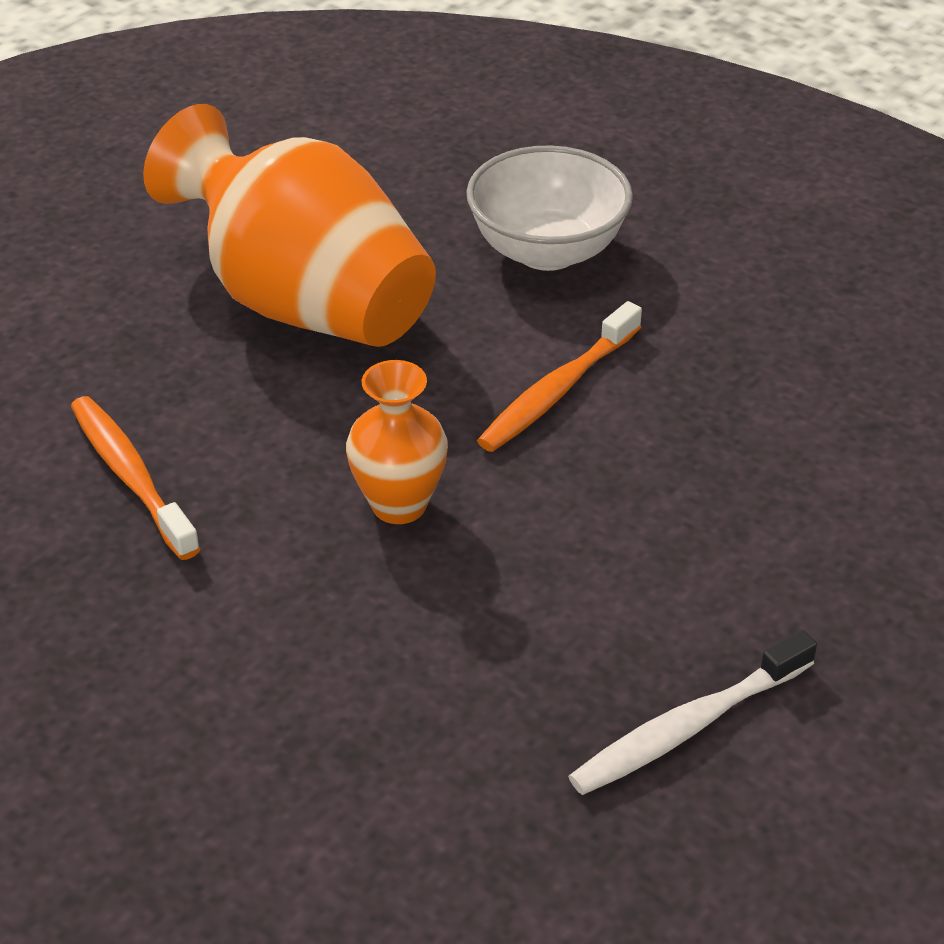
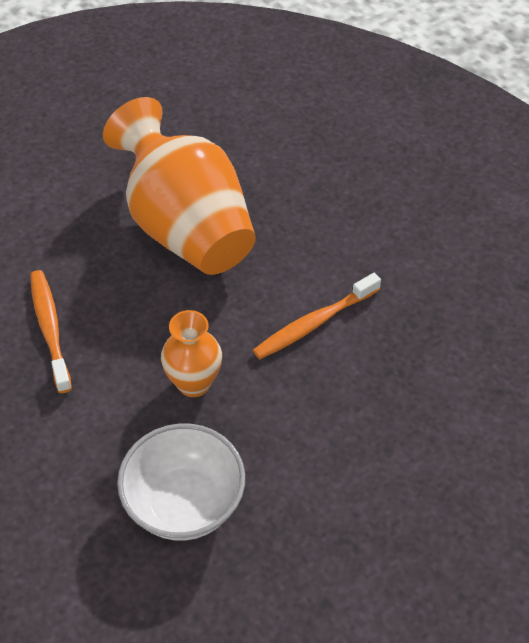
camera: 15 degrees right, 10 degrees up
white bowl [466,145,633,271] -> white bowl moved to [117,423,245,541]
white toothbrush [568,630,817,795] -> none

